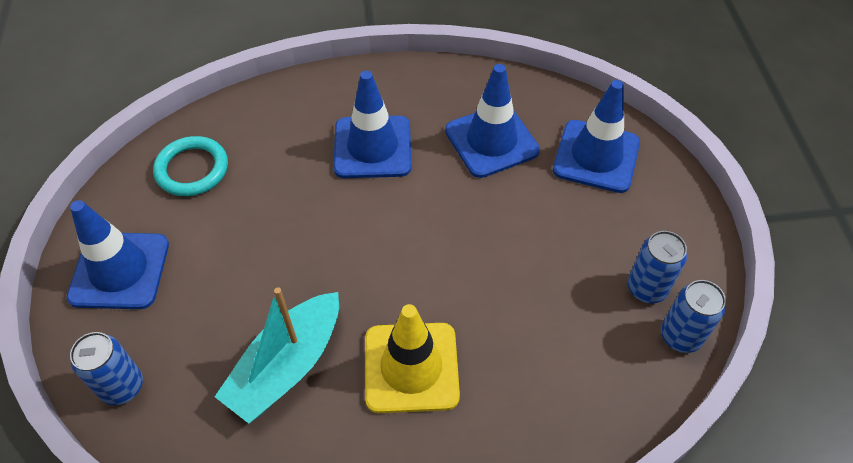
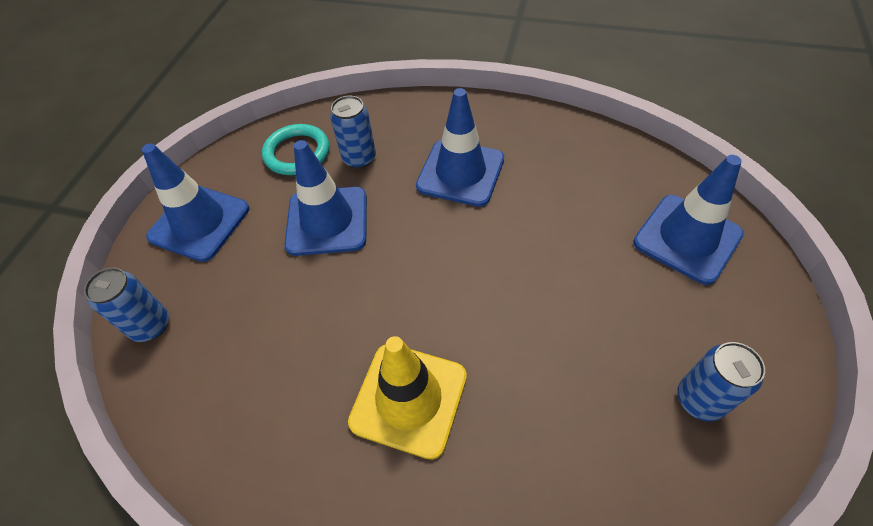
camera: 25 degrees right, 0 degrees up
turquoise boat [215,287,339,424] -> none
blue traffic cone [445,64,540,178] -> blue traffic cone moved to [284,140,367,256]
blue can [661,280,726,353] -> blue can moved to [330,96,376,168]

